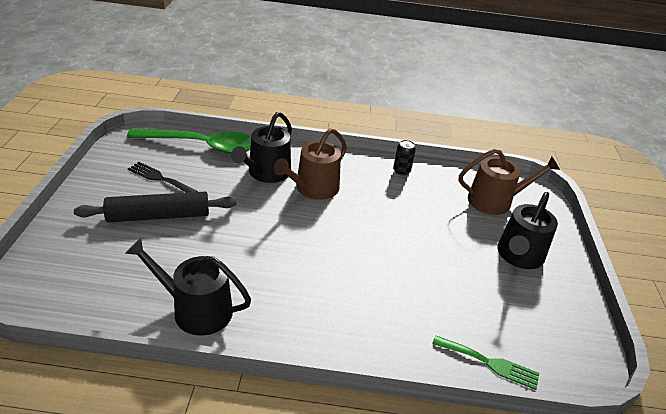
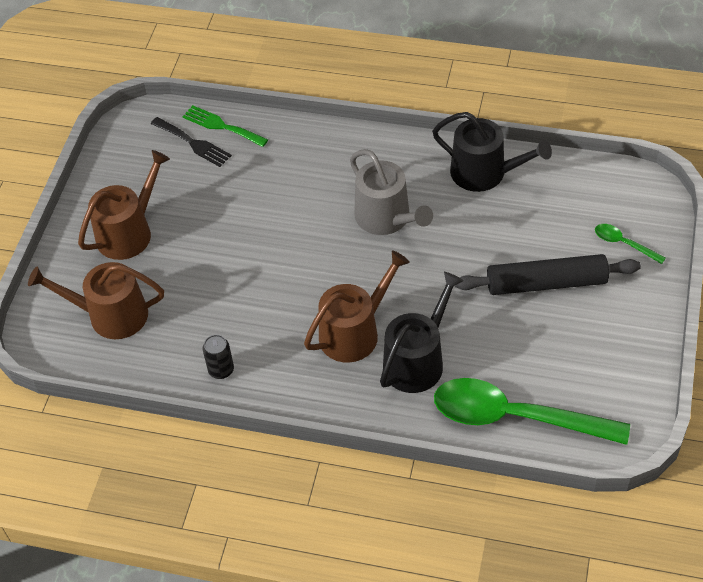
camera: 165 degrees left, 15 degrees up
black fork [128,162,198,193] -> black fork moved to [151,117,232,167]
black watering can [497,192,558,269] -> brown watering can [78,150,170,260]
none -> grey watering can [350,149,433,235]
none -> green spoon [595,224,666,264]

